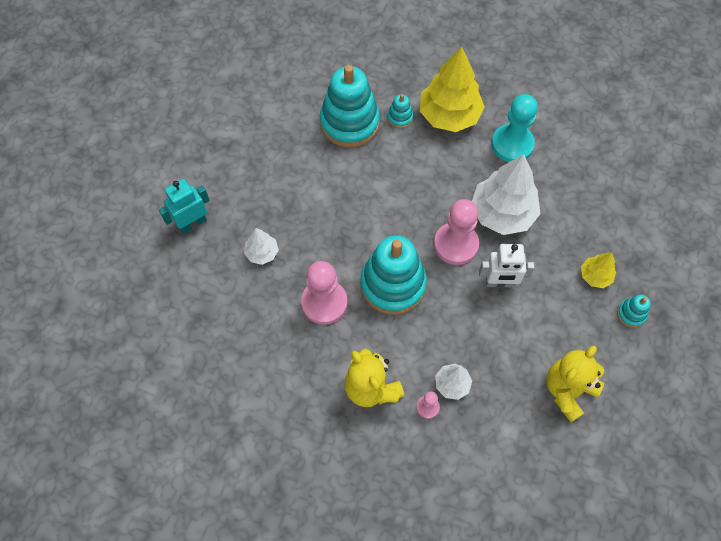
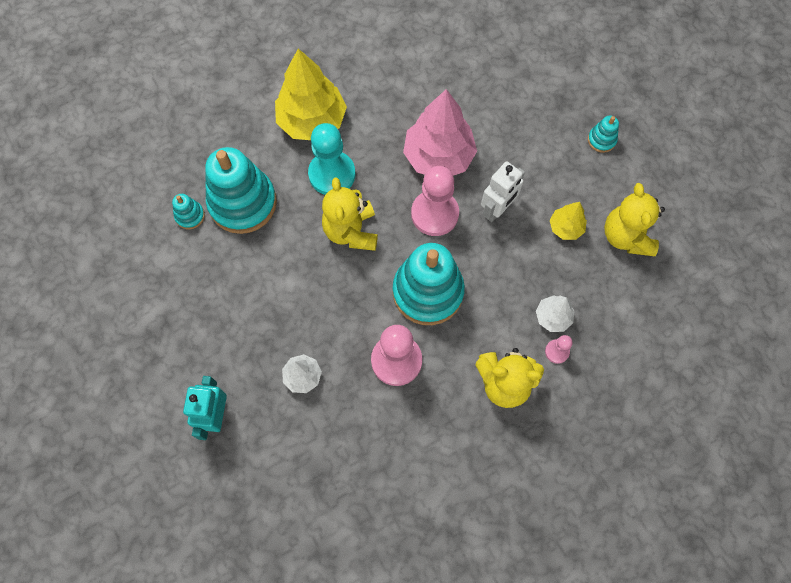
camera: 50 degrees left, 5 degrees up
turquoise stacking toy [387,94,413,128] -> turquoise stacking toy moved to [172,194,205,229]
white tree [472,154,541,235] -> pink tree [403,89,477,176]
turquoise pawn [491,94,538,162] -> turquoise pawn moved to [308,123,355,195]
yellow tree [581,252,616,288] -> yellow tree moved to [550,202,587,240]
none -> yellow teddy bear [322,177,378,251]

